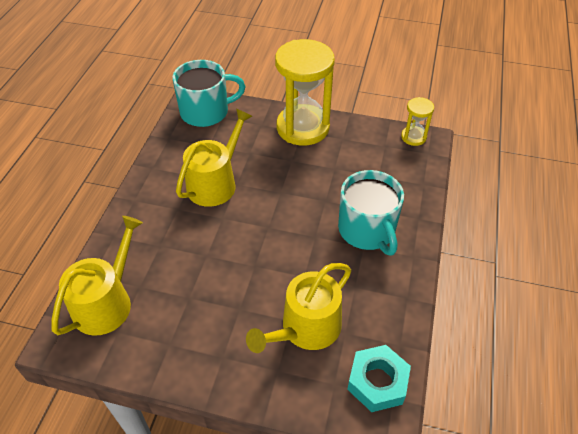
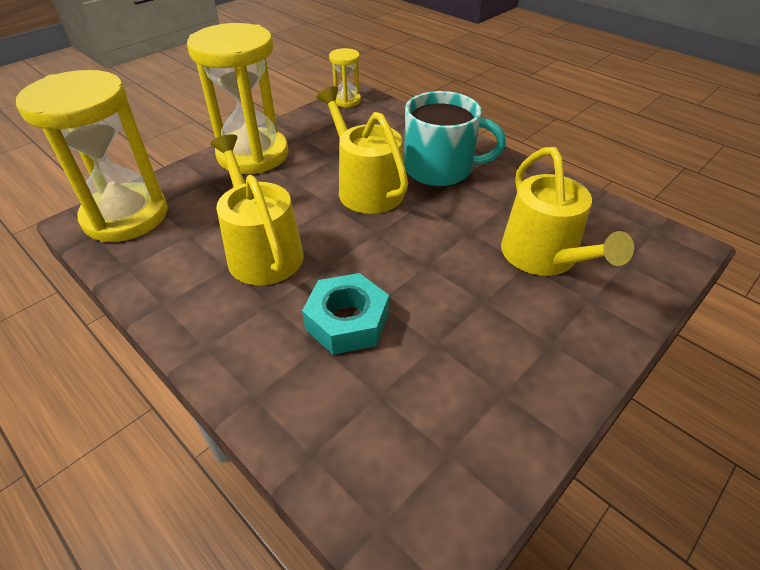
camera: 60 degrees left, 5 degrees down
yellow watering can [51,216,143,336] -> yellow watering can moved to [317,86,408,214]
turquoise mug [172,60,246,127] -> yellow hourglass [16,70,168,242]
turquoise nut [347,345,411,412] -> turquoise nut moved to [302,273,389,355]

